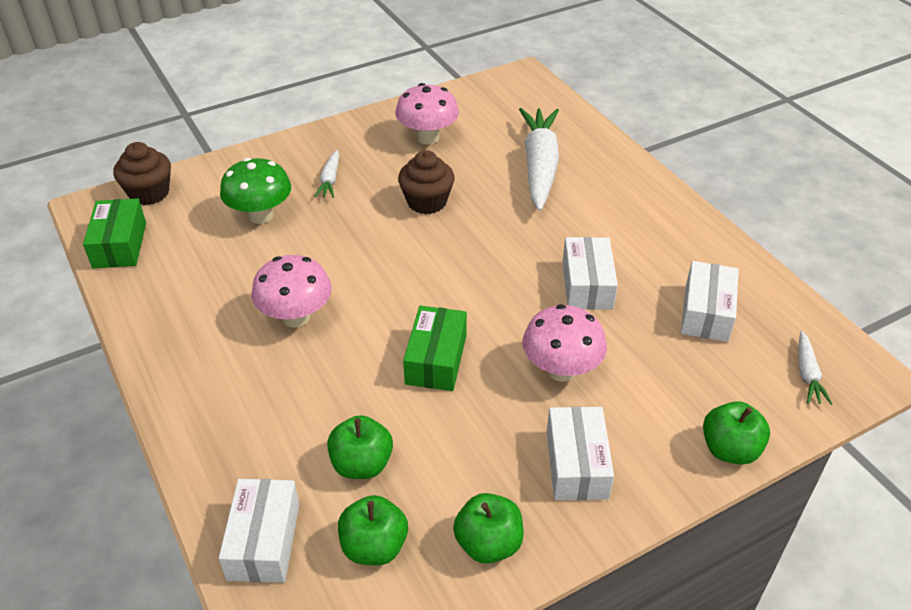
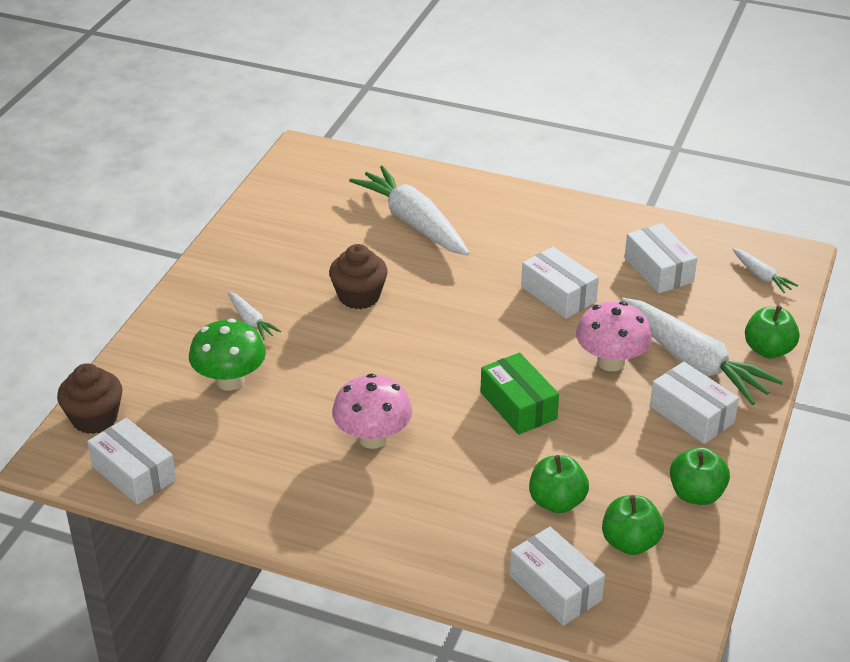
camera: 40 degrees left, 5 degrees down
green box [83,199,146,268] -> white box [87,418,176,505]
pink mushroom [395,83,459,144] -> none
none -> white carrot [621,298,784,405]

